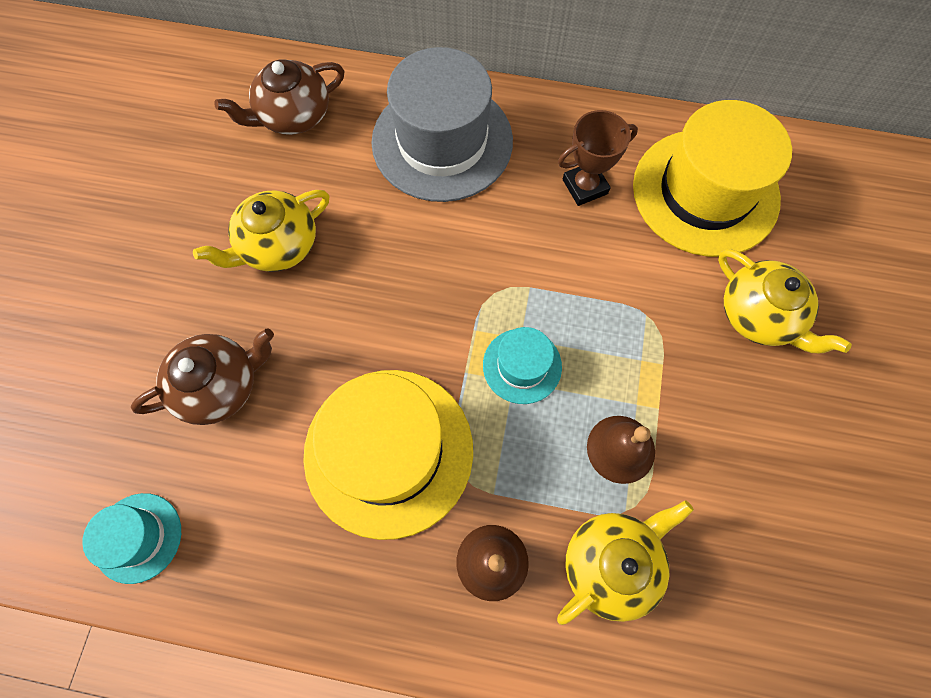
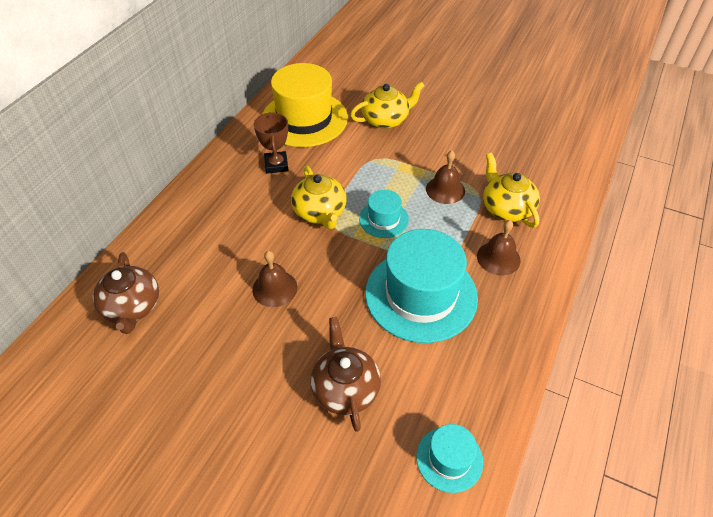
camera: 75 degrees left, 20 degrees down
yellow teapot [193,190,330,272] -> yellow teapot moved to [291,166,347,229]
yellow hat [303,370,473,540] -> turquoise hat [365,229,478,343]
grey hat [372,47,513,202] -> none
none -> brown bell [252,251,297,307]

